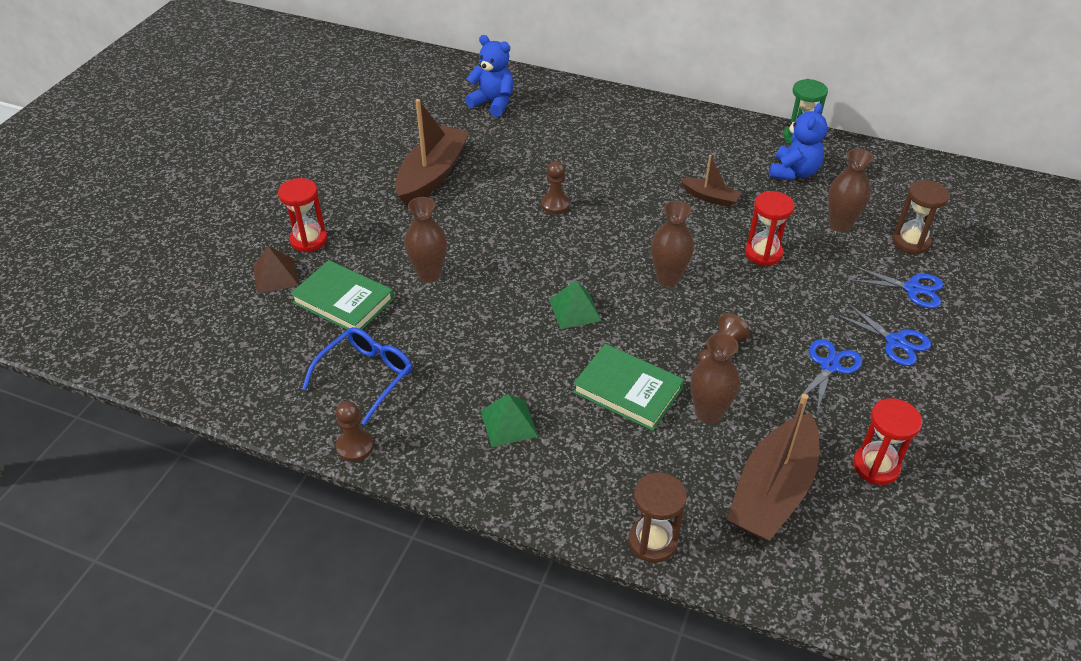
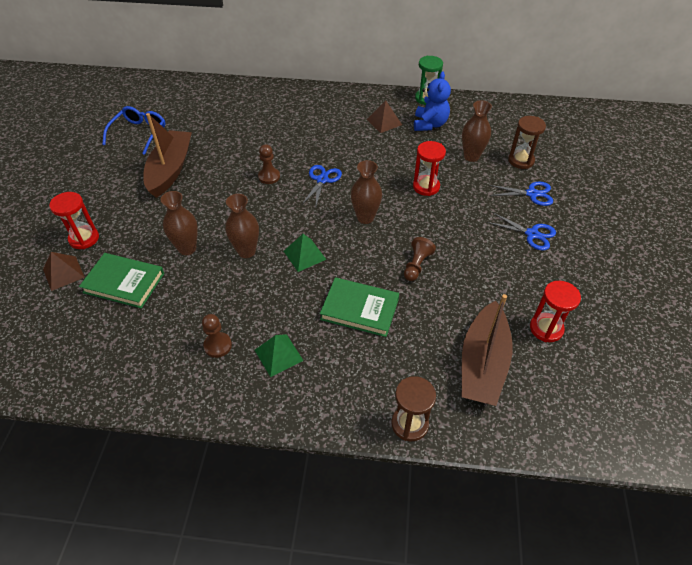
camera: 15 degrees left, 5 degrees up
blue glasses [302,327,412,425] -> blue glasses moved to [102,106,166,155]
brown pawn [336,401,374,462] -> brown pawn moved to [202,314,232,358]
blue teddy bear [465,35,513,117] -> none
brown boat [680,155,741,207] -> none
brown vase [691,333,740,424] -> brown vase moved to [225,194,259,258]
blue scissors [795,339,862,412] -> blue scissors moved to [301,165,342,209]
none -> brown pyramid [367,100,402,133]

